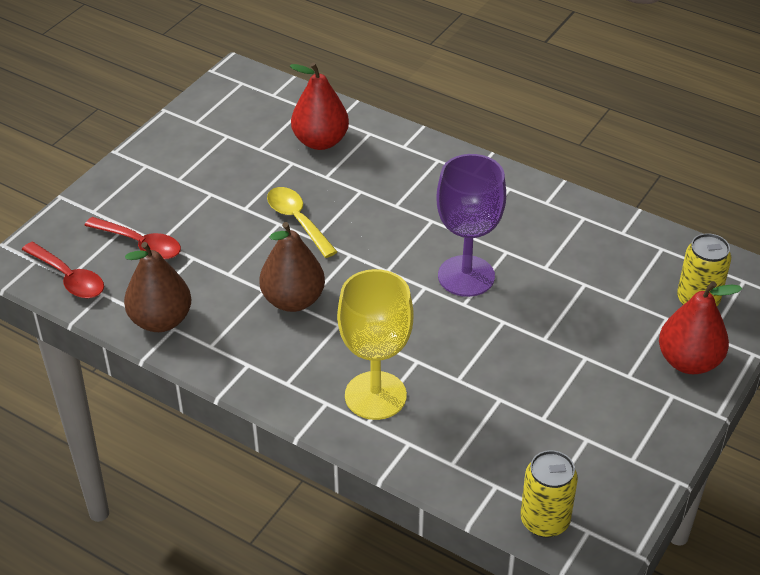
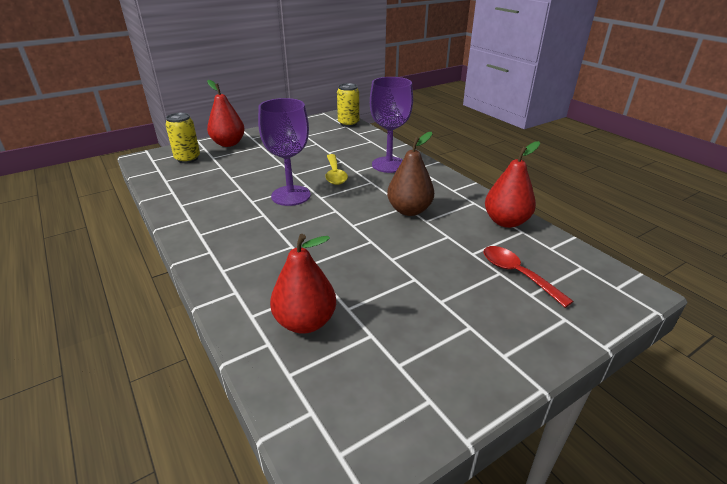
camera: 155 degrees left, 10 degrees down
red spoon [22,242,104,298] -> none
brown pear [124,242,191,332] -> red pear [485,141,540,228]
yellow spoon [267,187,337,258] -> yellow spoon moved to [325,154,348,185]
yellow goblet [337,269,413,420] -> purple goblet [370,77,413,173]

